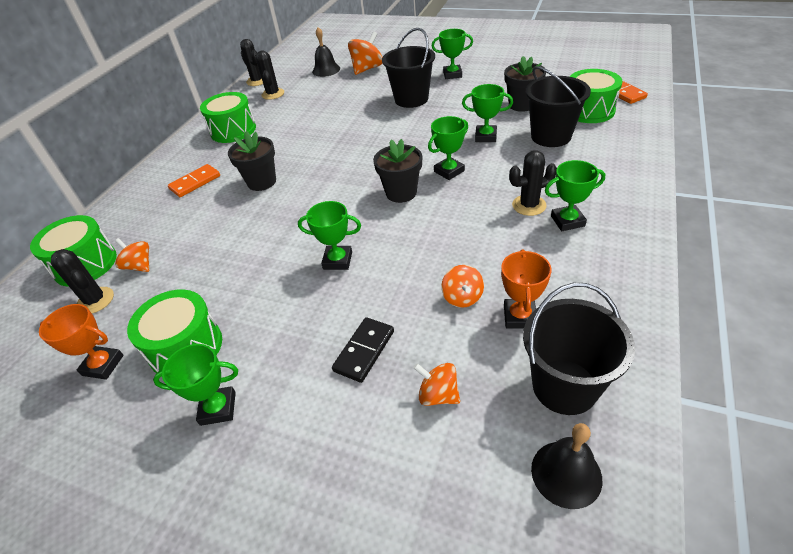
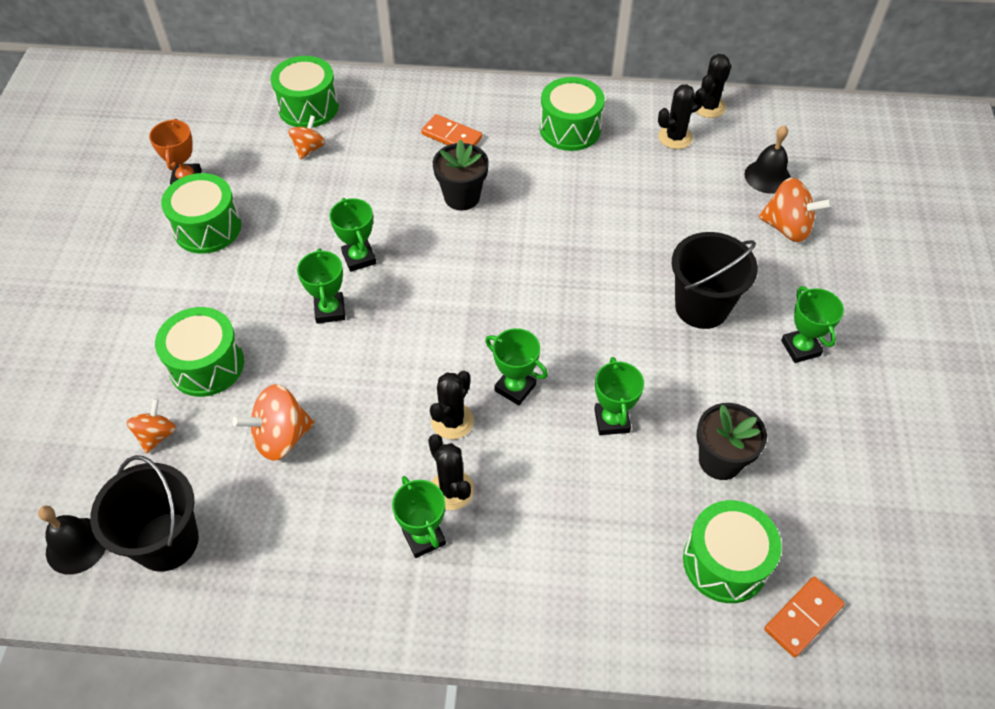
camera: 70 degrees right, 10 degrees up
black cactus [51,249,114,313] -> black cactus moved to [430,371,474,439]
green trophy [153,344,238,426] -> green trophy moved to [329,198,376,272]
black domino [332,317,394,383] -> green drum [155,307,244,397]
black flower pot [373,139,422,203] -> none
orange spinning top [441,265,484,308] -> orange spinning top [233,384,314,461], size x1.60
orange trophy [501,249,552,329] -> none
black bucket [526,66,591,147] -> none

